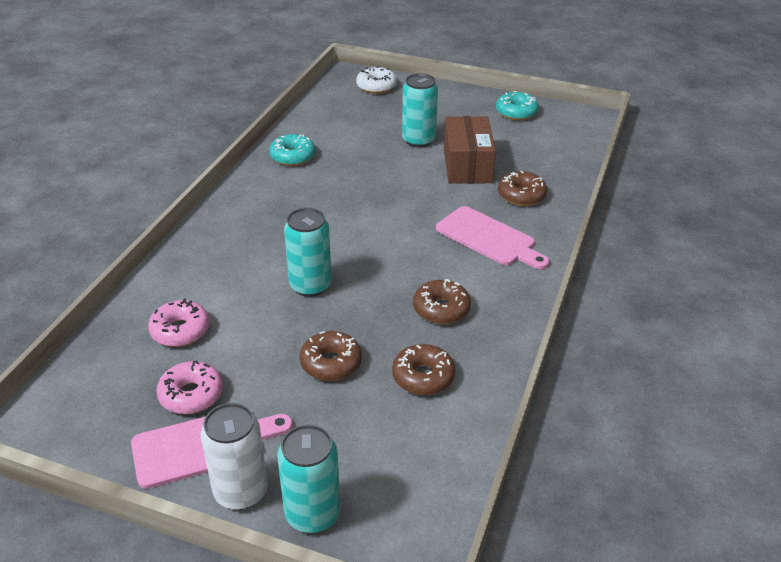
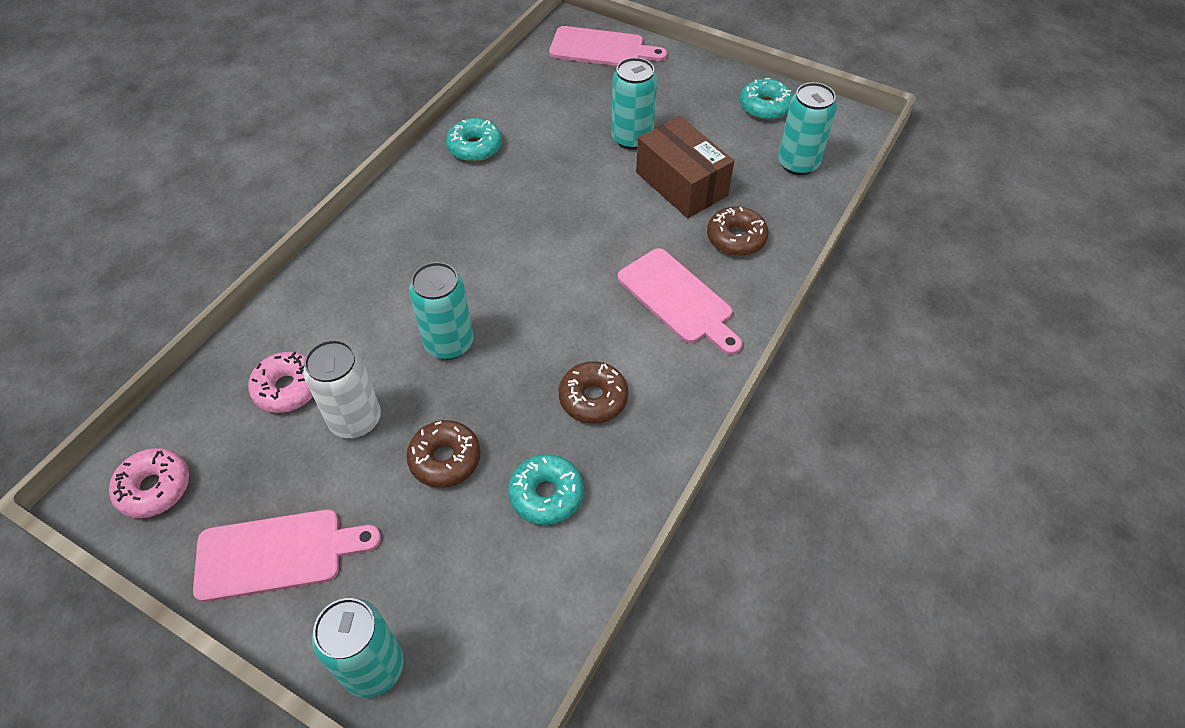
camera: 10 degrees right, 15 degrees up
pink donut [156,360,223,414] -> pink donut moved to [109,448,189,518]
white can [201,403,268,510] -> white can moved to [303,340,381,438]
white donut [356,66,397,94] -> pink cutting board [549,26,667,66]
brown donut [392,344,456,395] -> turquoise donut [508,454,584,525]
brown box [444,116,496,184] -> brown box turned 45 degrees counterclockwise [636,116,734,218]
none -> turquoise can [778,82,837,175]

